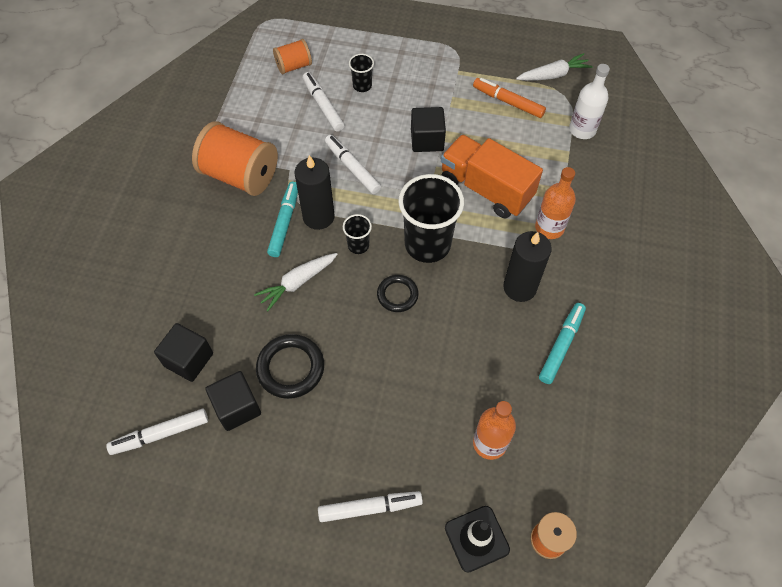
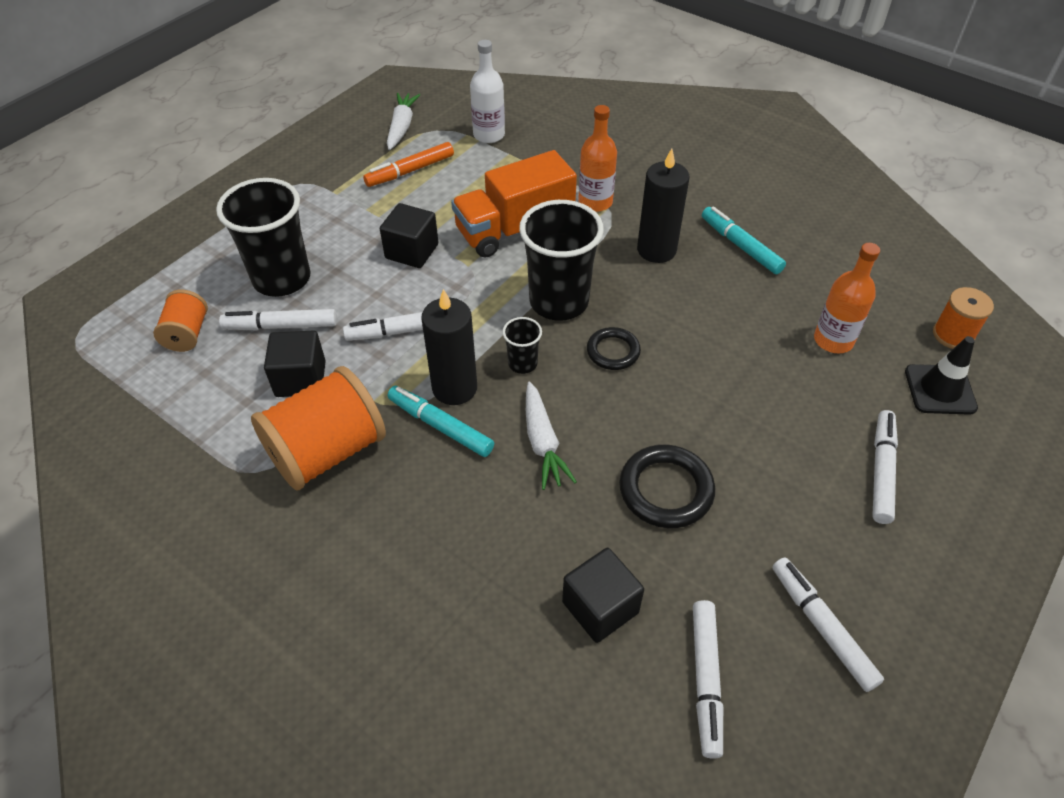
camera: 65 degrees left, 10 degrees down
black cube [205,371,261,431] -> black cube moved to [264,331,326,397]
black cup [349,54,374,92] -> black cup [216,178,310,297], size x2.15
none -> white marker [772,557,884,692]

